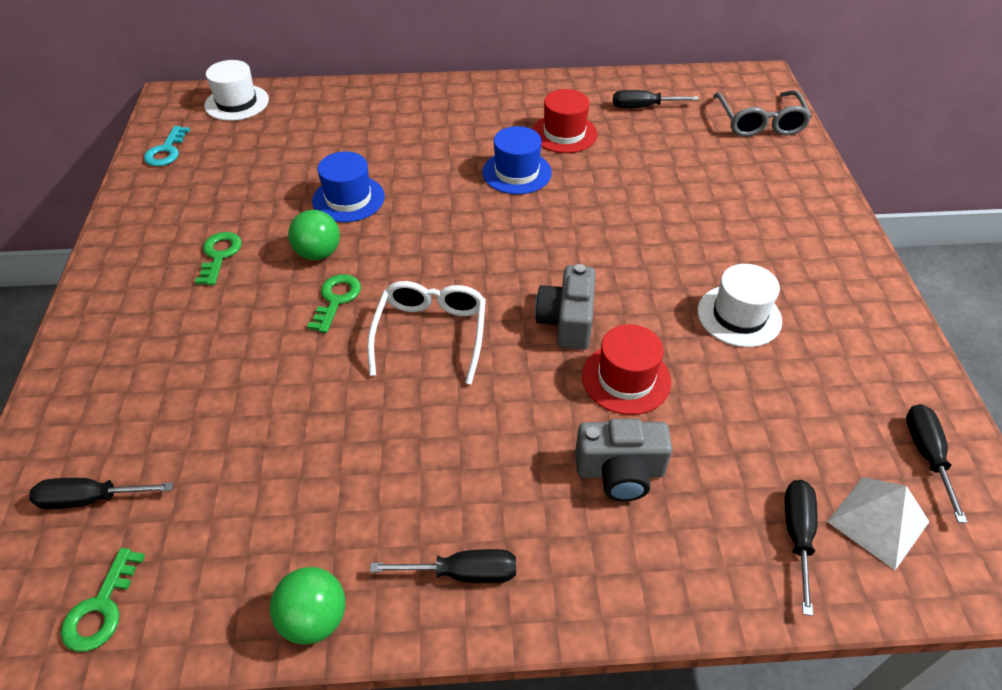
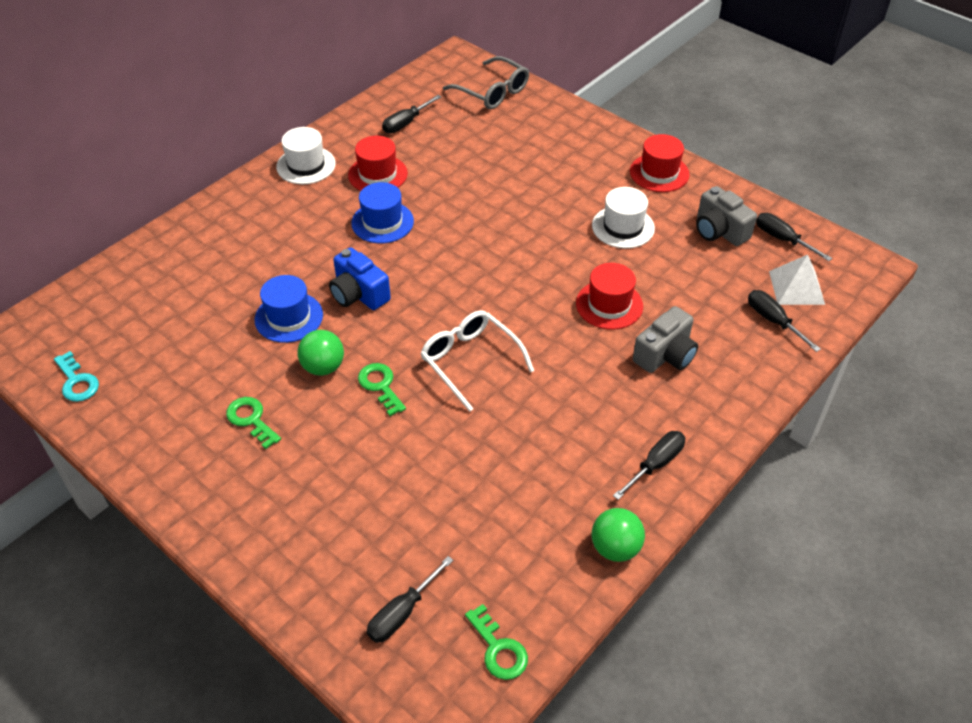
camera: 45 degrees left, 0 degrees up
white hat [204,60,269,121] -> white hat moved to [276,127,336,184]
grey camera [535,264,596,350] -> grey camera moved to [696,186,757,246]
none -> blue camera [329,247,391,310]
none -> red hat [630,134,690,192]

